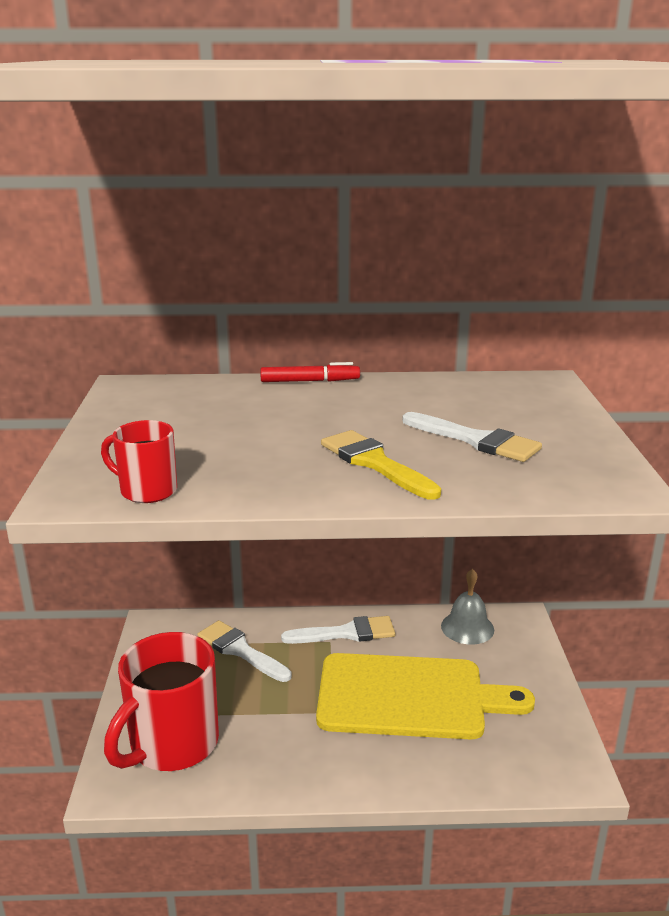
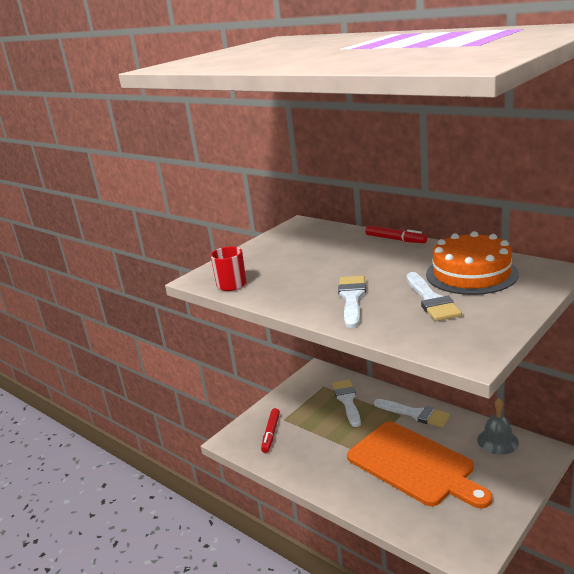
camera: 45 degrees right, 0 degrees up
red mug [104,632,219,771] -> red marker [261,408,280,453]
yellow cutting board [316,653,535,739] -> orange cutting board [347,421,492,508]
yellow brush [321,430,441,500] -> white brush [338,276,366,328]
none -> orange cake [426,231,519,295]

